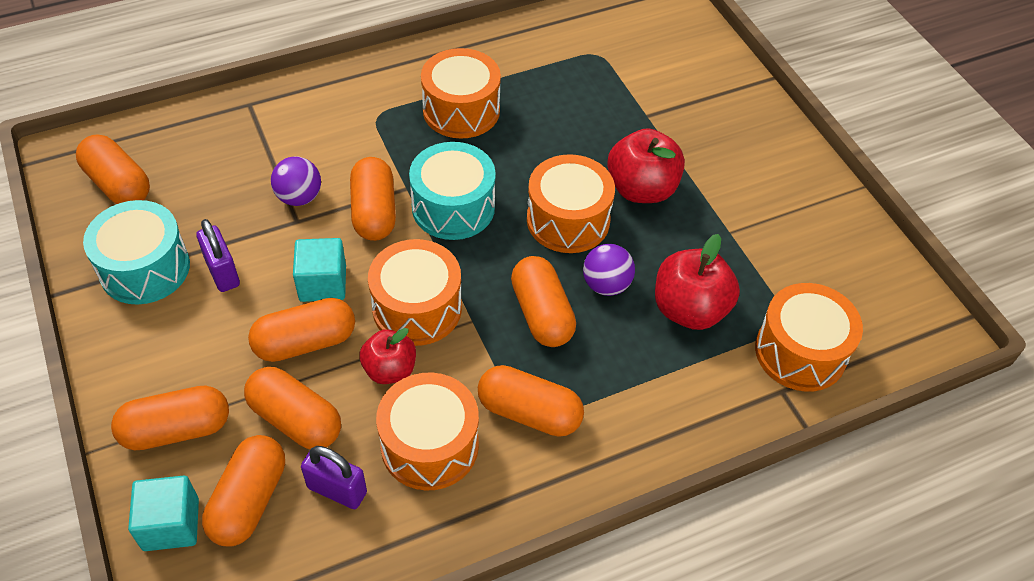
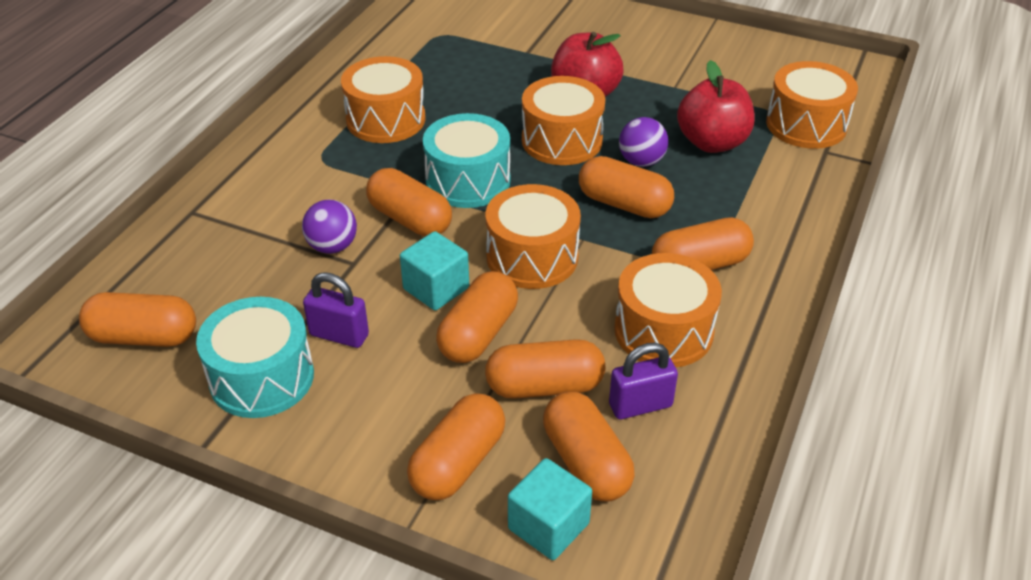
camera: 40 degrees left, 10 degrees down
red apple [359,328,416,384] -> none

